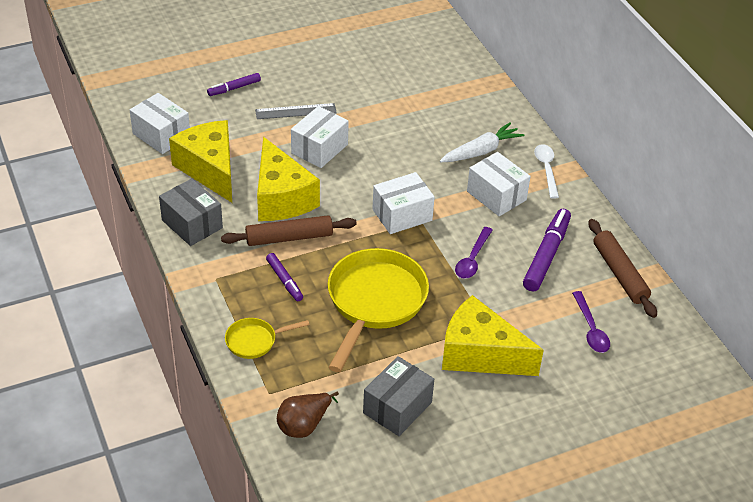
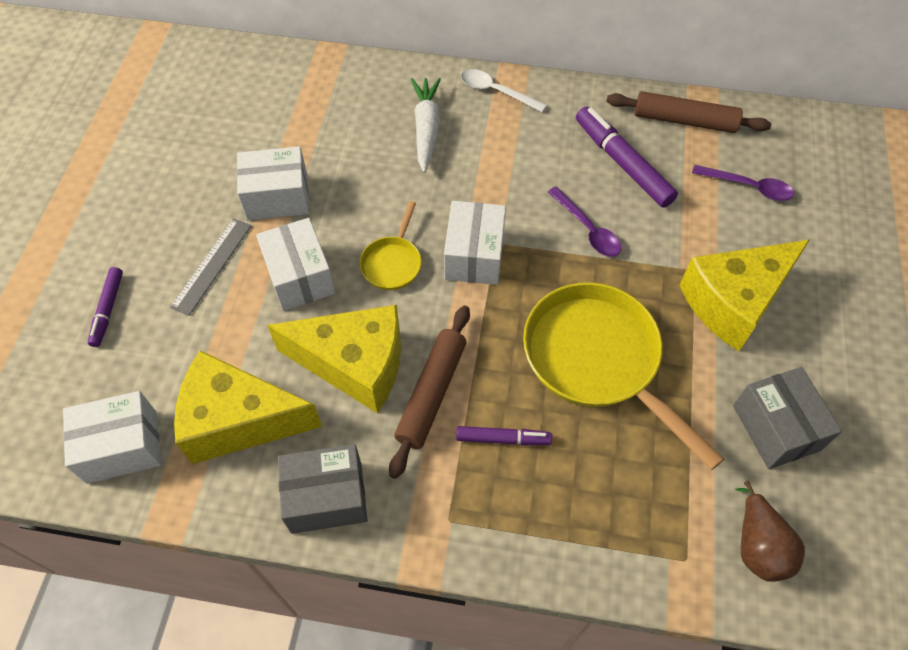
camera: 55 degrees left, 15 degrees up
yellow pan [225,318,310,359] -> yellow pan moved to [360,201,422,290]
white box [467,152,531,216] -> white box moved to [237,146,309,220]

